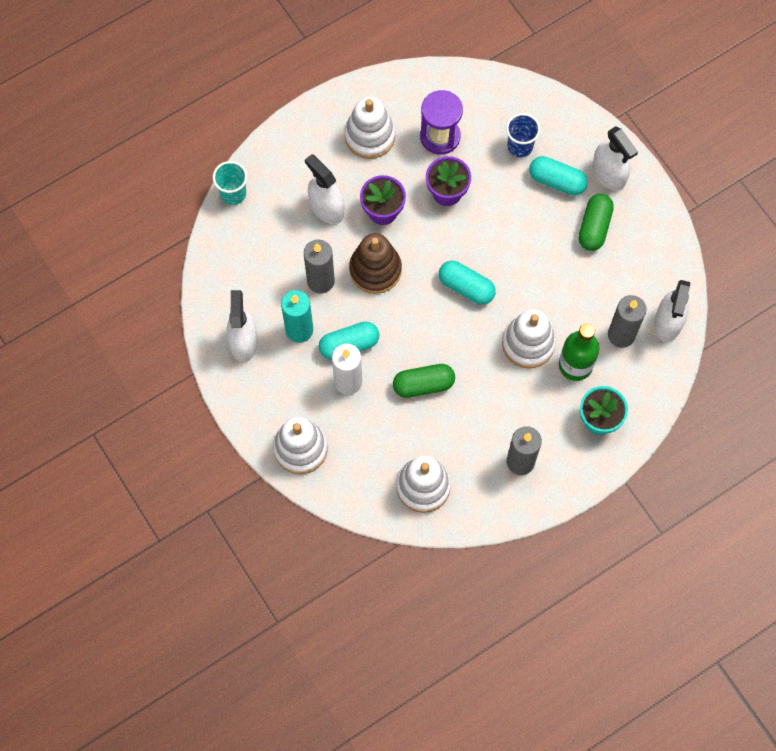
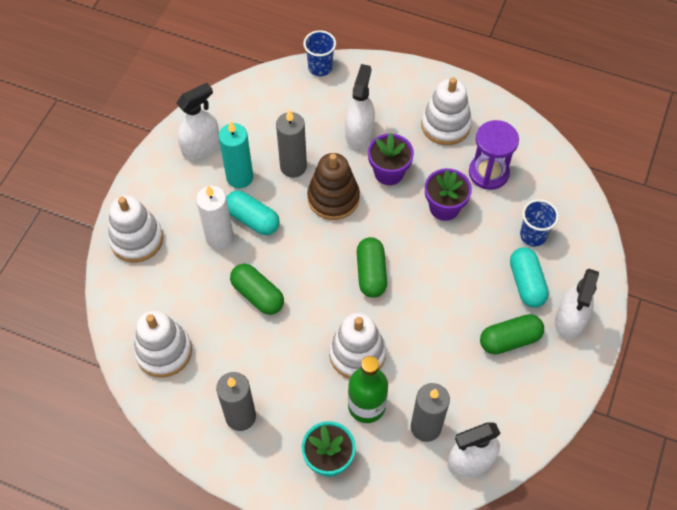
camera: 55 degrees right, 10 degrees down
turquoise cup [213,161,247,205] -> blue cup [303,30,336,76]
turquoise capsule [439,261,496,305] -> green capsule [357,237,387,298]

